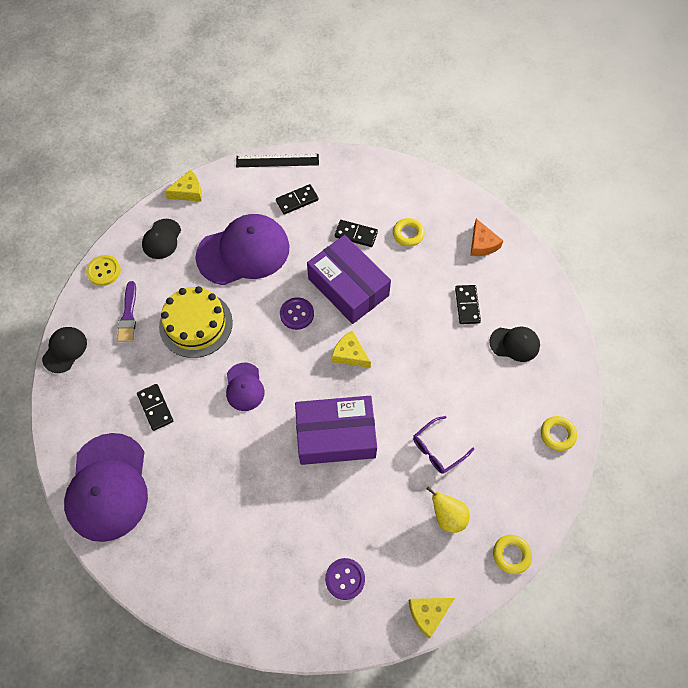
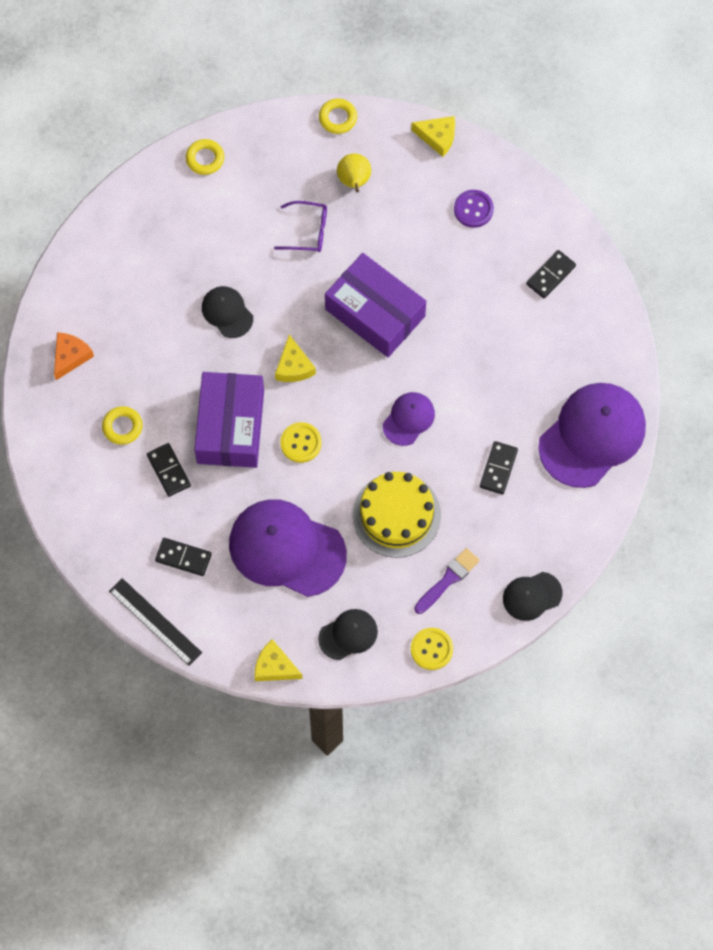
camera: 135 degrees left, 5 degrees up
purple button [280,297,314,330] -> yellow button [280,422,322,463]
black domino [455,285,481,324] -> black domino moved to [526,250,576,299]
black cap [489,327,540,362] -> black cap moved to [202,286,253,338]

